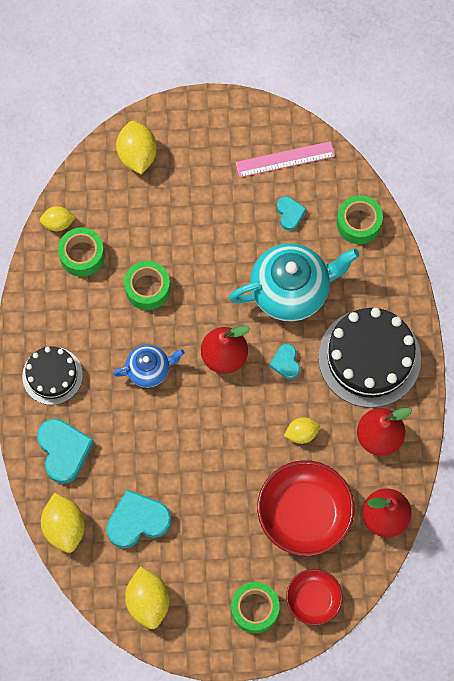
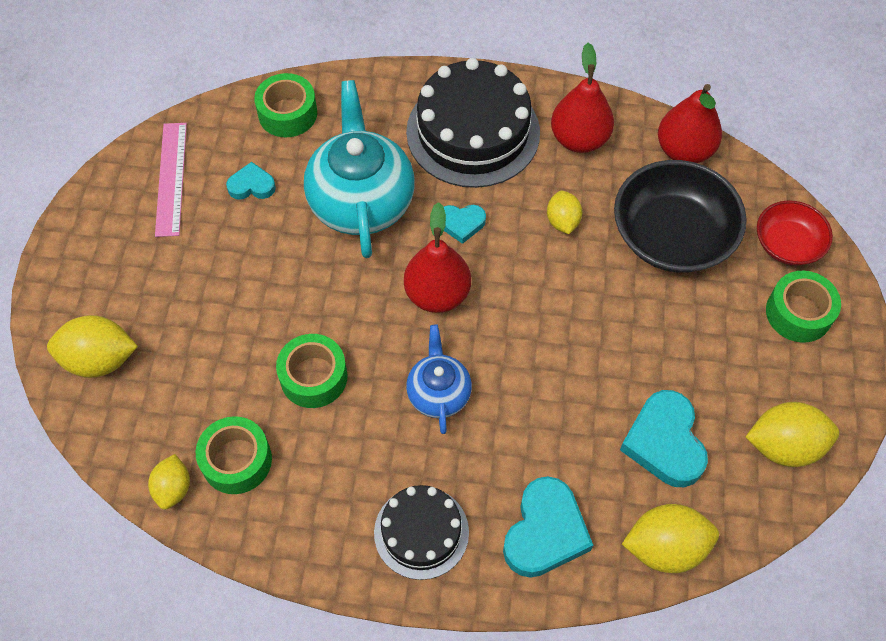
camera: 80 degrees left, 10 degrees down
turquoise heart [37,419,94,484] -> turquoise heart turned 120 degrees clockwise [503,476,593,578]
red bowl [257,460,354,556] -> black bowl [614,160,747,273]

